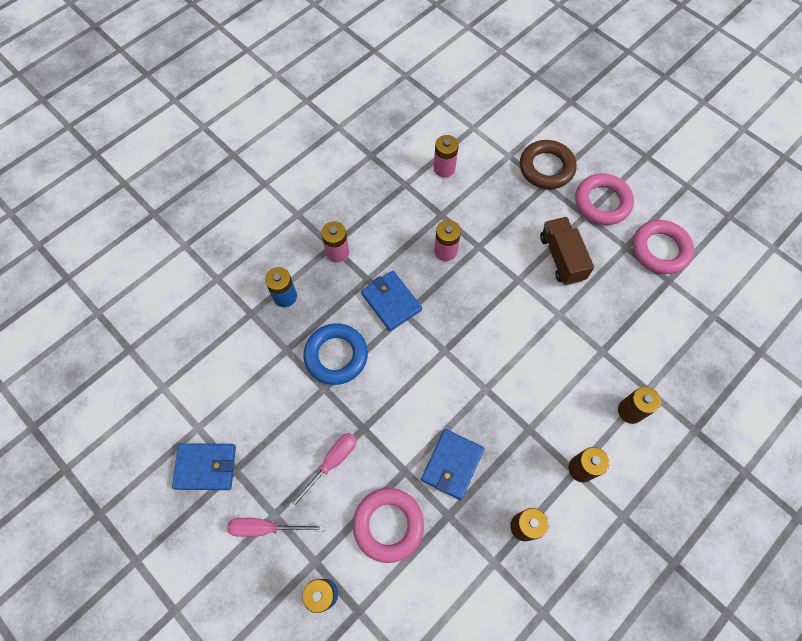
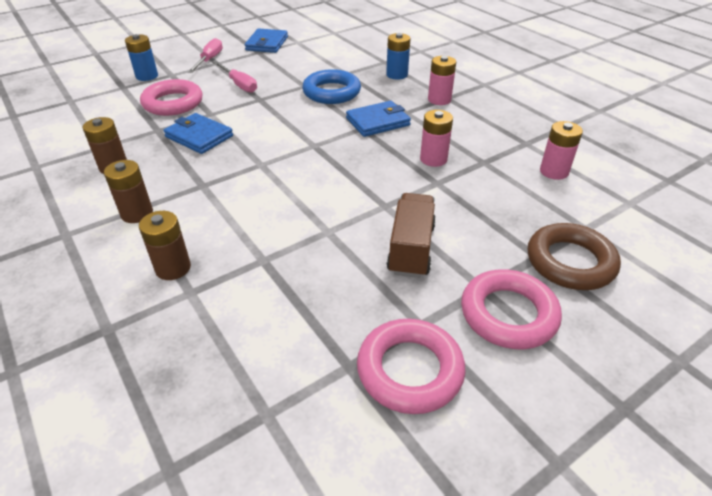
camera: 100 degrees right, 25 degrees down
brown truck [540,217,594,285] -> brown truck turned 75 degrees counterclockwise [387,193,436,278]

